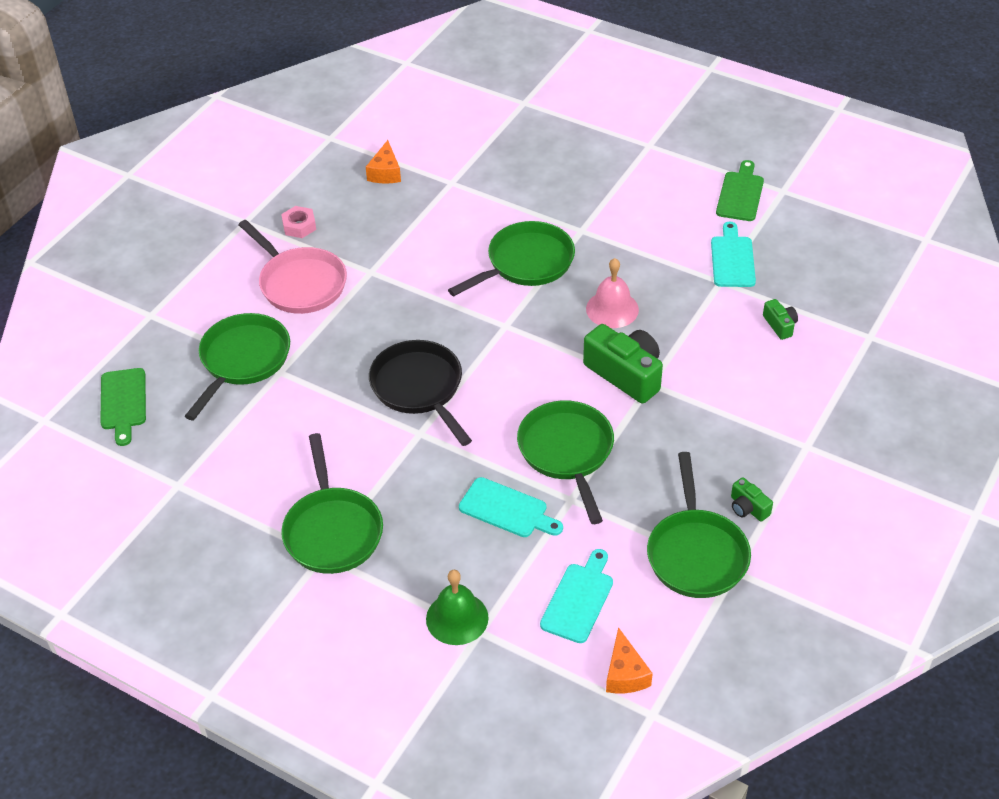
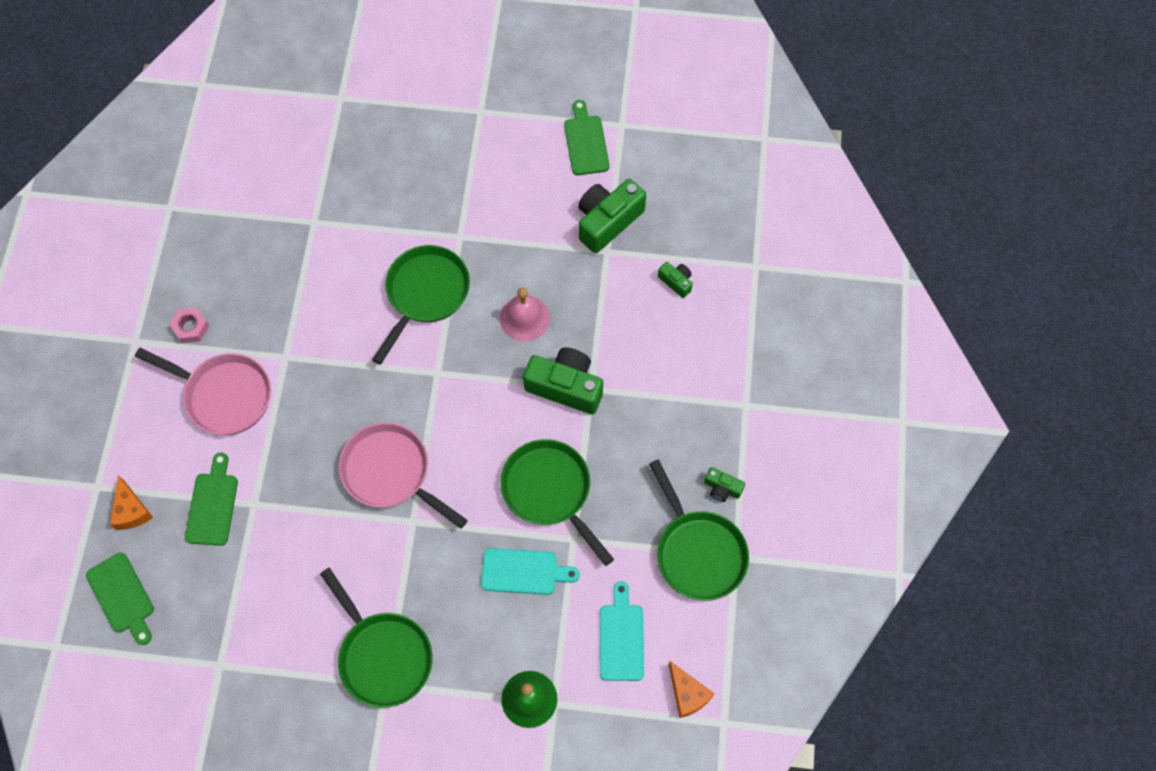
camera: 25 degrees left, 20 degrees up
green pan [185,313,290,420] -> green cutting board [185,452,238,546]
orange cheese [366,140,401,184] -> orange cheese moved to [110,475,153,530]
black pan [369,340,472,446] -> pink pan [339,422,468,529]
turquoise cutting board [711,222,756,287] -> green camera [578,179,646,253]

